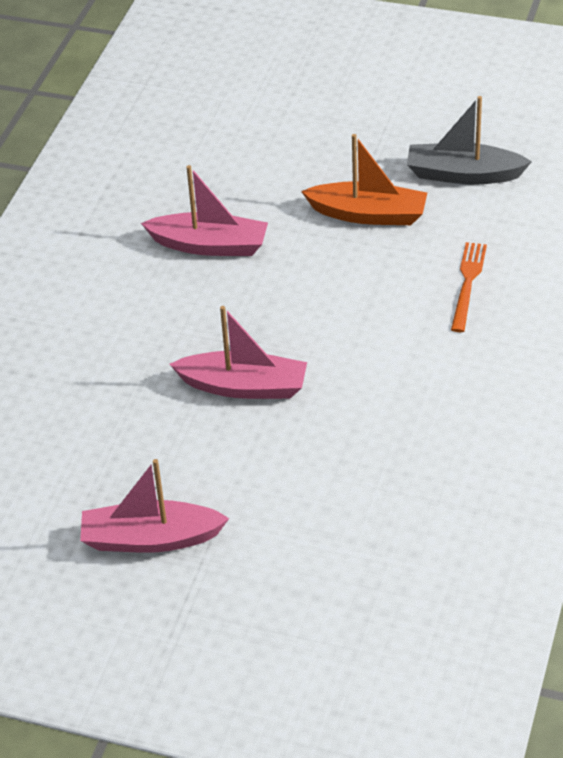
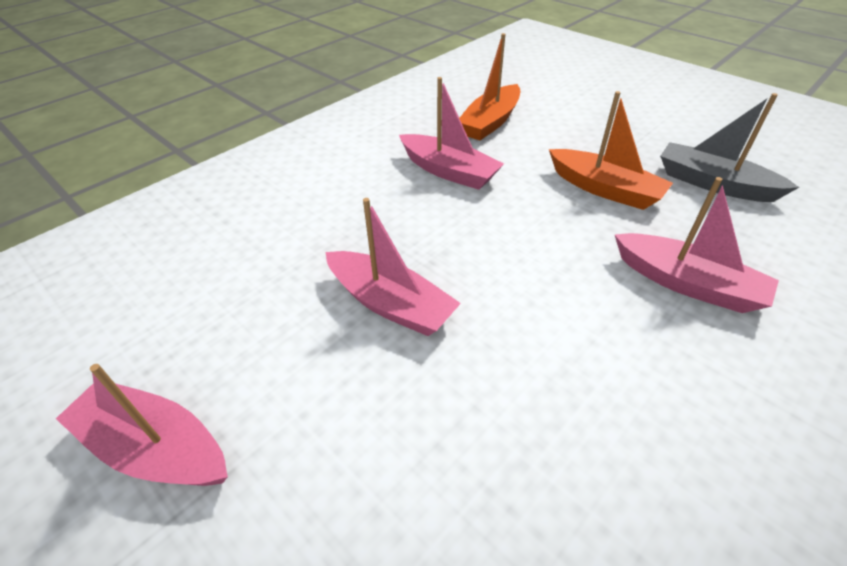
camera: 25 degrees right, 0 degrees up
orange fork [451,242,487,332] -> pink boat [615,177,779,313]
none -> orange boat [459,33,520,140]

